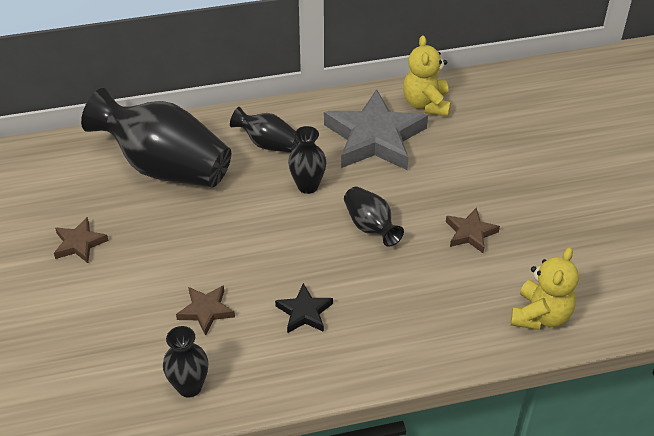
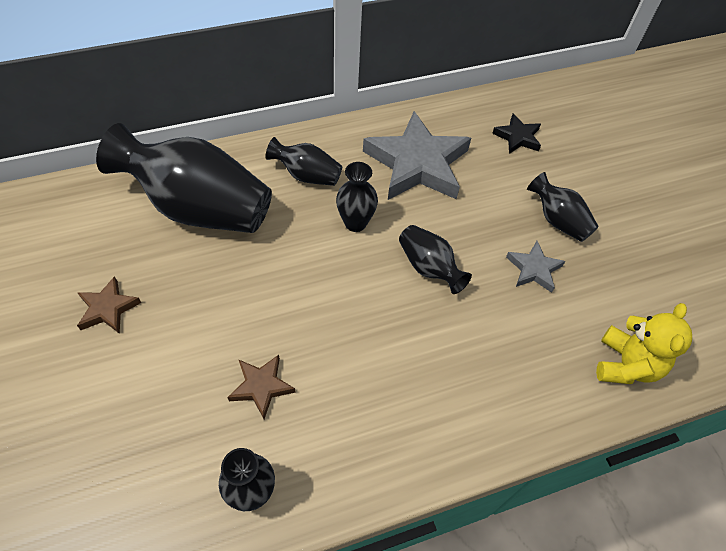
camera: 10 degrees left, 10 degrees up
black star [275,283,333,333] -> black star moved to [492,114,541,154]
yellow teddy bear [403,36,451,116] -> none
brown star [446,208,500,253] -> grey star [506,241,565,293]
none -> black vase [527,172,599,242]

